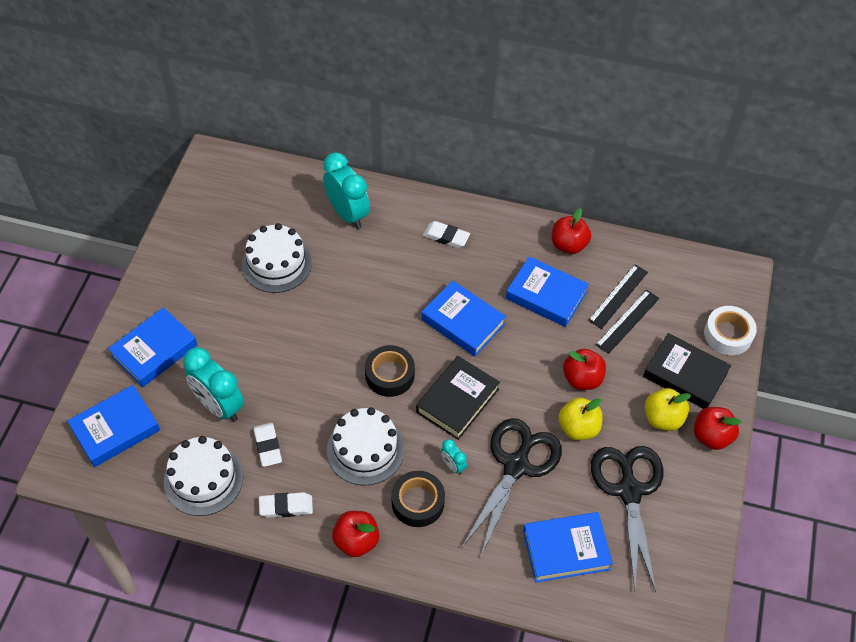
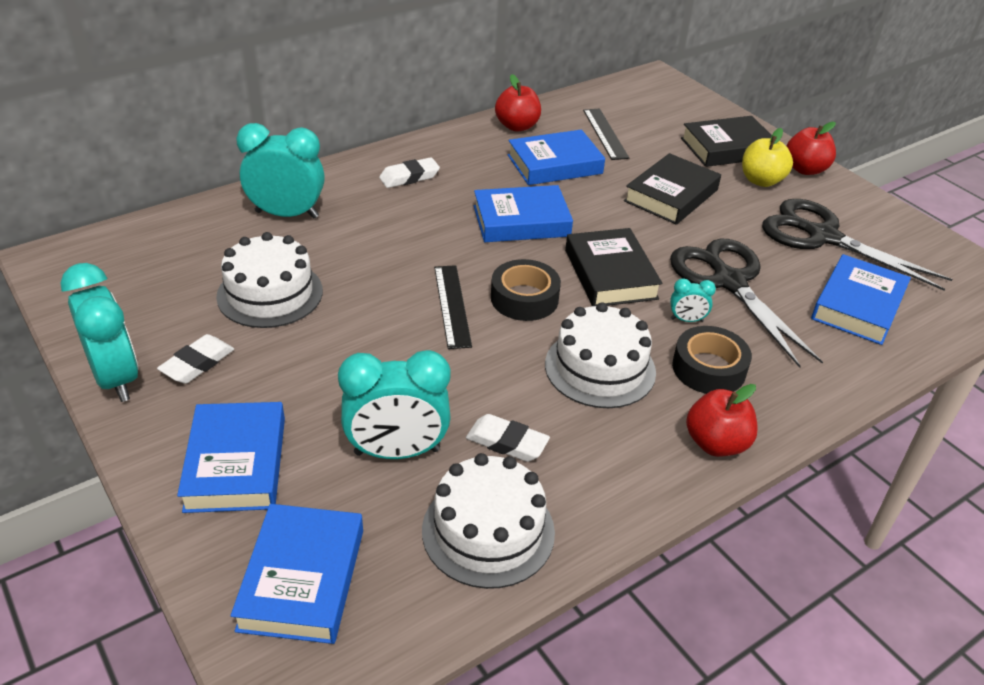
camera: 50 degrees left, 15 degrees down
white eraser [259,492,313,518] -> white eraser moved to [157,334,234,384]
yellow apple [558,397,603,440] -> none
red apple [563,349,606,390] -> black book [624,153,721,225]
black ruler [595,290,660,354] -> black ruler moved to [434,265,472,349]
white tape [704,306,757,355] -> none
none -> turquoise clock [61,263,139,402]

